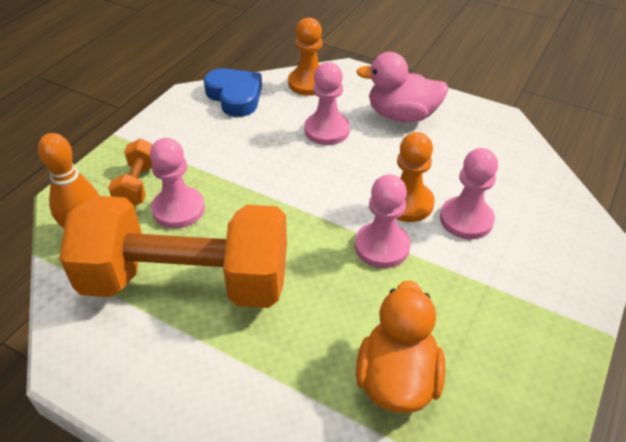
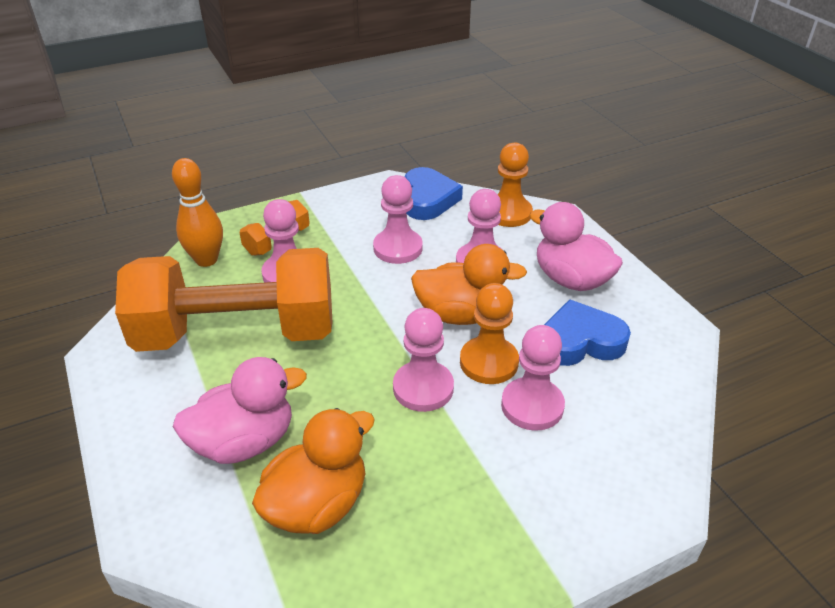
camera: 35 degrees right, 5 degrees down
orange dumbbell [59,196,287,308] -> orange dumbbell turned 45 degrees counterclockwise [115,248,333,352]
none -> pink duck [173,357,307,464]
none -> pink pawn [373,175,423,264]
none -> orange duck [411,244,527,325]
none -> blue heart [544,299,631,366]

